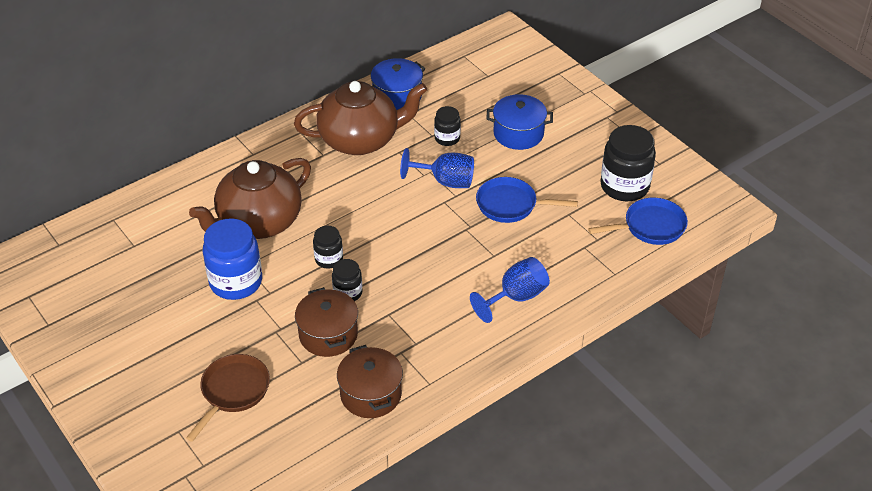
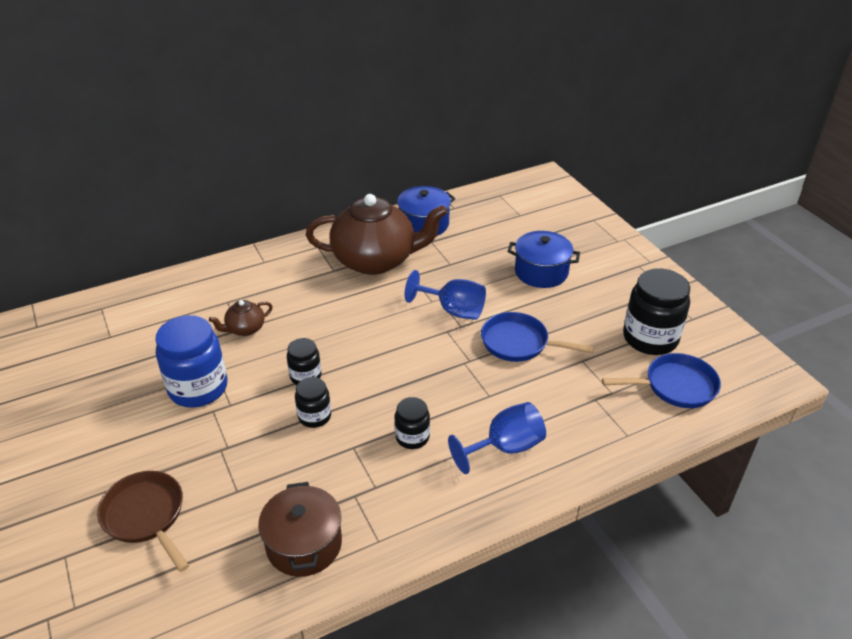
camera: 10 degrees right, 5 degrees down
brown pan [186,354,270,442] -> brown pan turned 75 degrees counterclockwise [97,471,189,572]
brown teapot [189,158,311,239] -> brown teapot [209,300,273,336], size x0.43
brown pot [295,287,358,357] -> none
black jar [434,106,461,146] -> black jar moved to [395,397,430,449]

